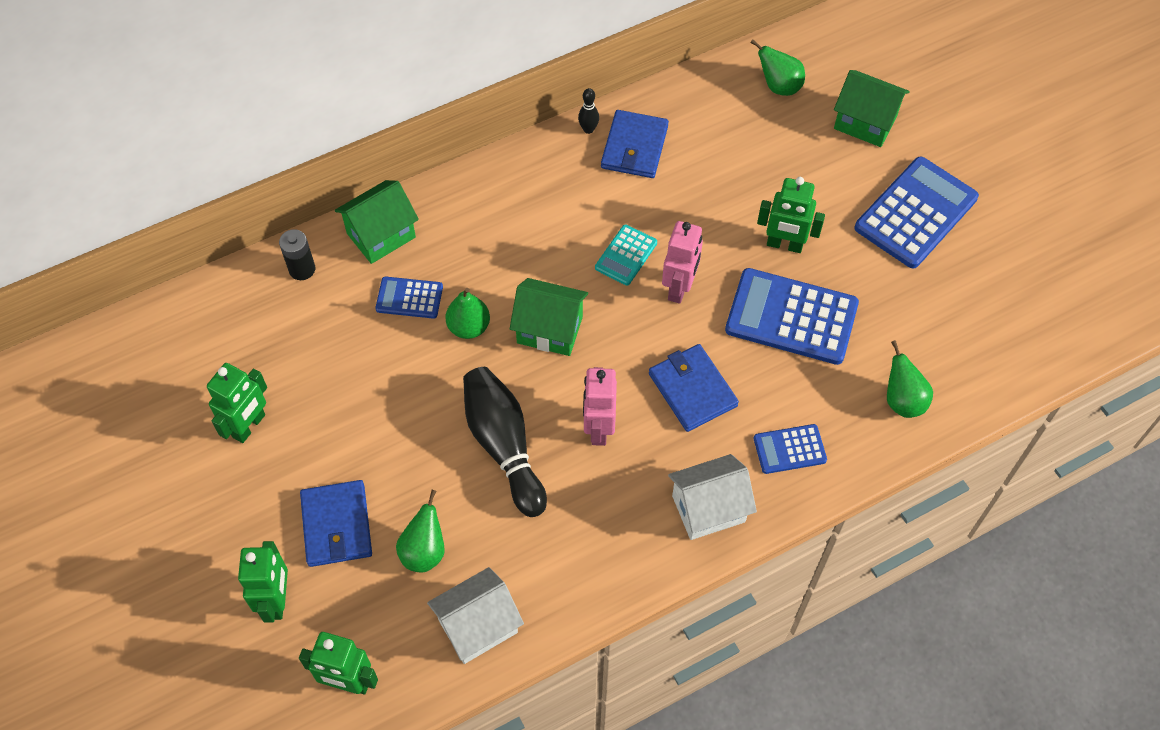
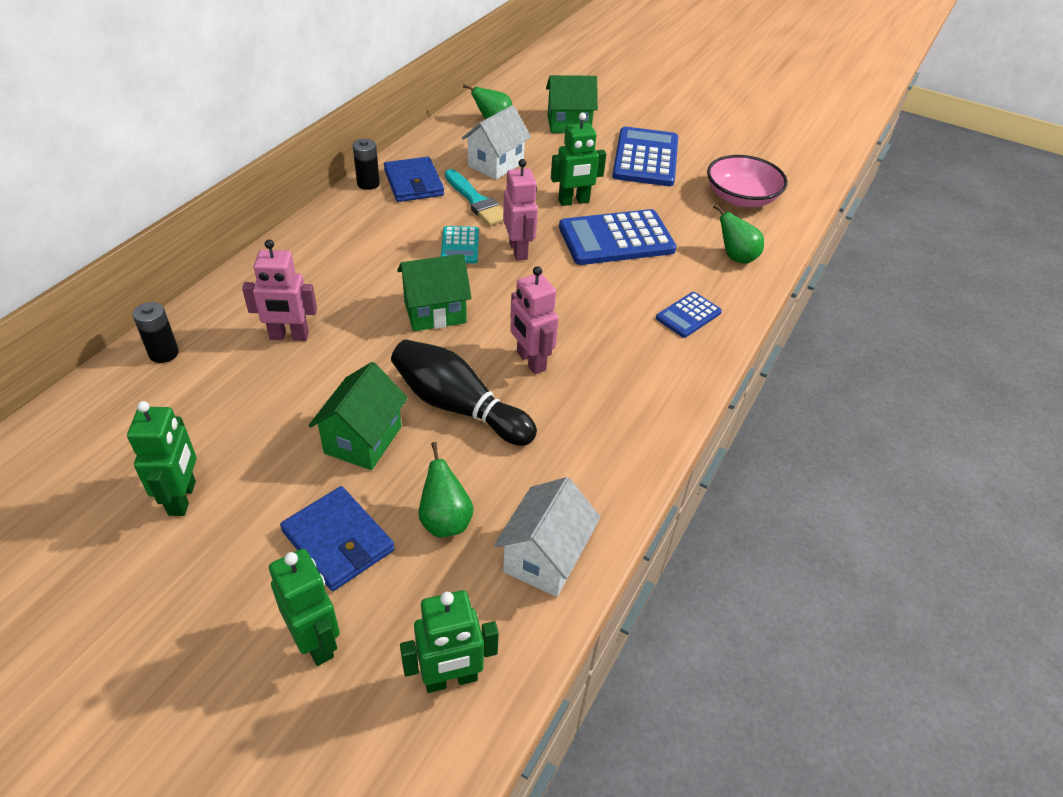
camera: 35 degrees left, 15 degrees down
green house [335,180,419,264] -> green house moved to [308,362,408,470]
blue calculator [375,277,443,319] -> pink robot [242,239,317,341]
green pear [446,288,490,339] -> none
black bowling pin [578,88,599,134] -> black battery [353,139,380,190]
blue wallet [649,344,739,432] -> none
white house [668,454,757,540] -> white house moved to [461,105,531,180]
none -> turquoise brush [445,169,503,226]
none -> pink bowl [707,155,788,207]

